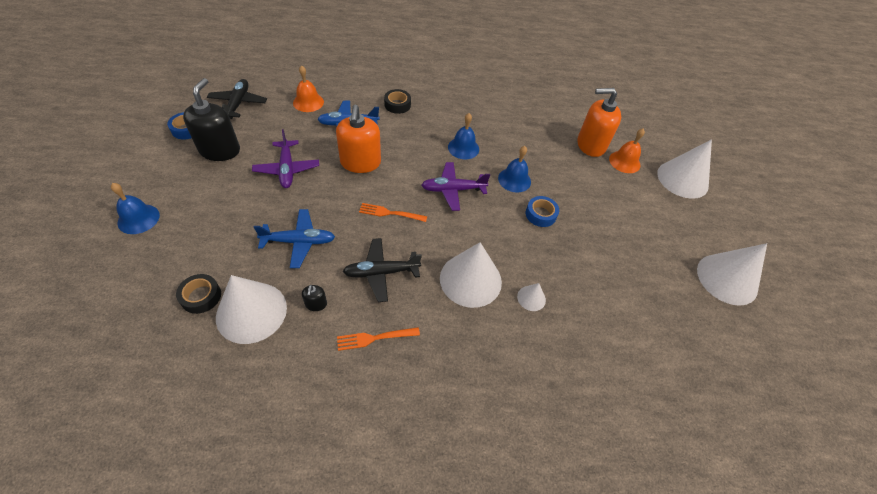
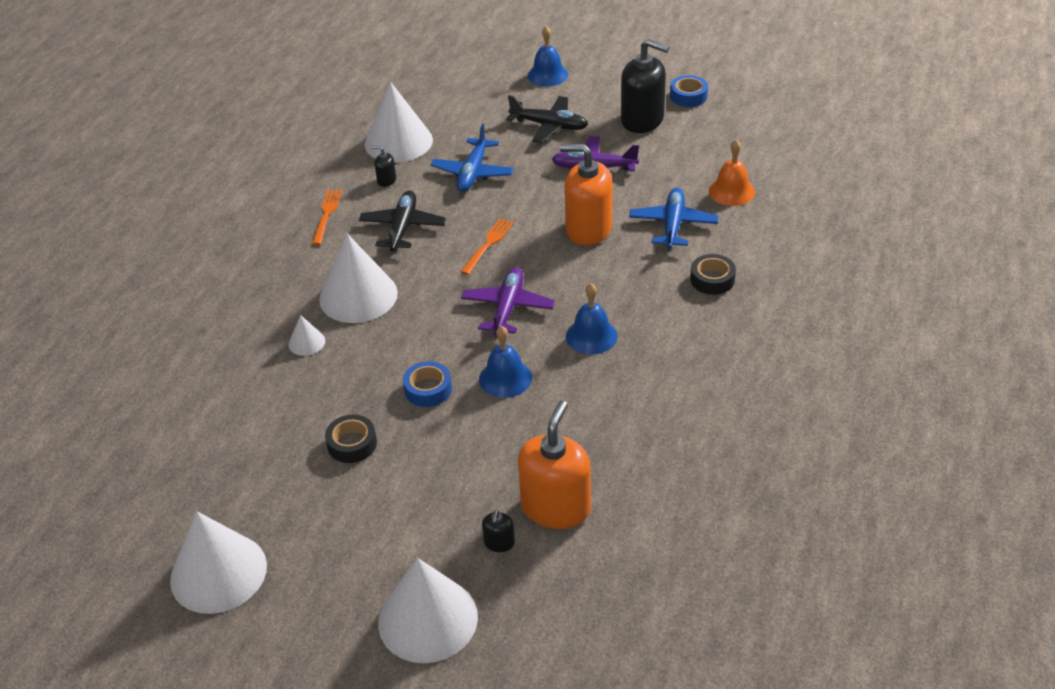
camera: 115 degrees right, 10 degrees down
black tape [176,274,221,314] -> black tape moved to [325,415,377,463]
black plane [207,79,267,119] -> black plane moved to [507,95,588,143]
orange bell [609,128,645,173] -> black soap dispenser [482,509,515,552]

